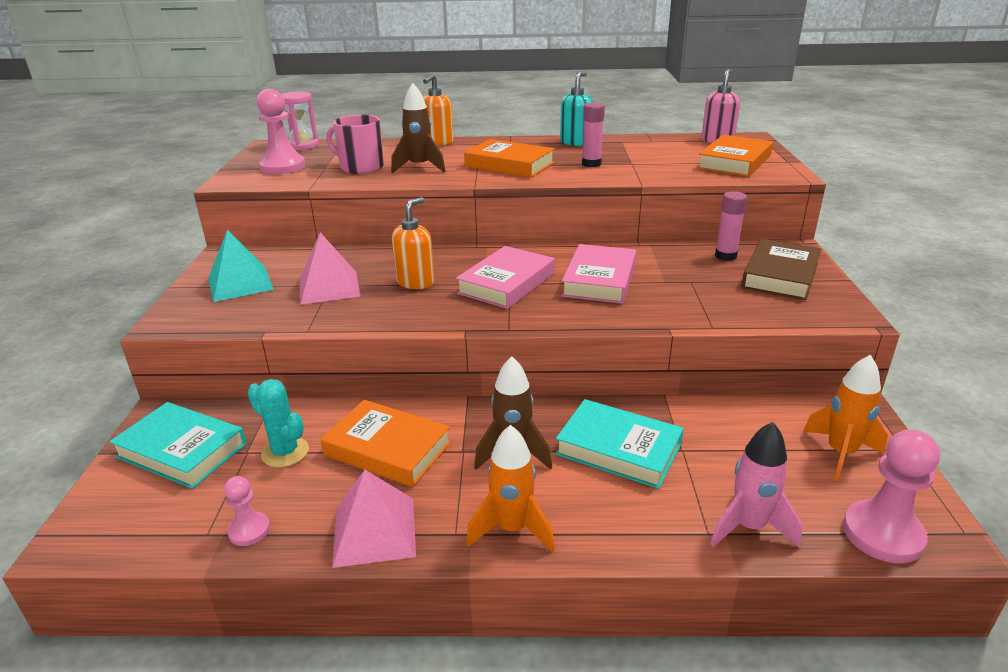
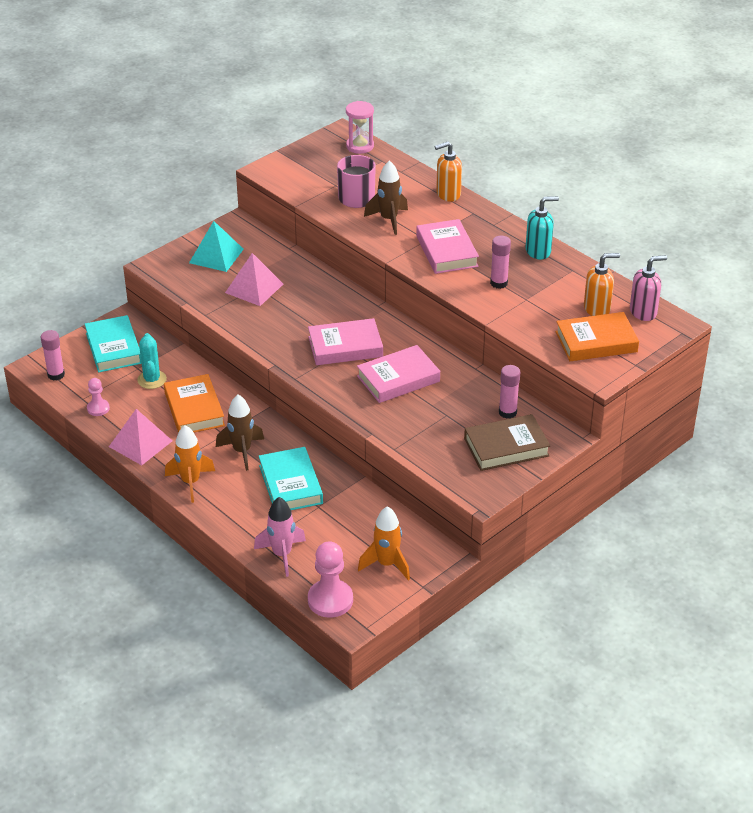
camera: 45 degrees right, 10 degrees up
pink pawn [257,89,306,174] -> none
orange soap dispenser [392,197,435,289] -> orange soap dispenser moved to [584,253,620,316]
orange book [464,139,555,178] -> pink book [416,219,479,274]
none -> pink glue stick [41,330,65,381]

